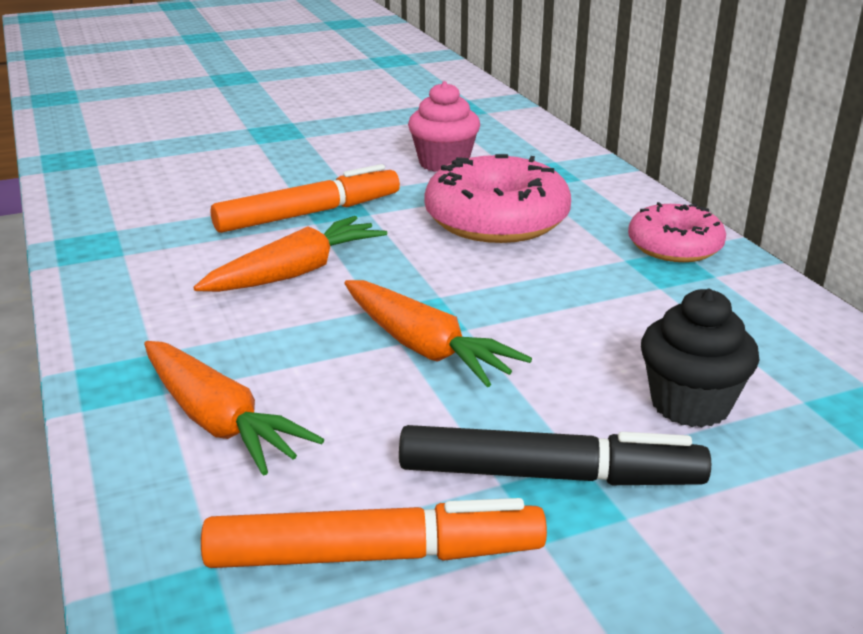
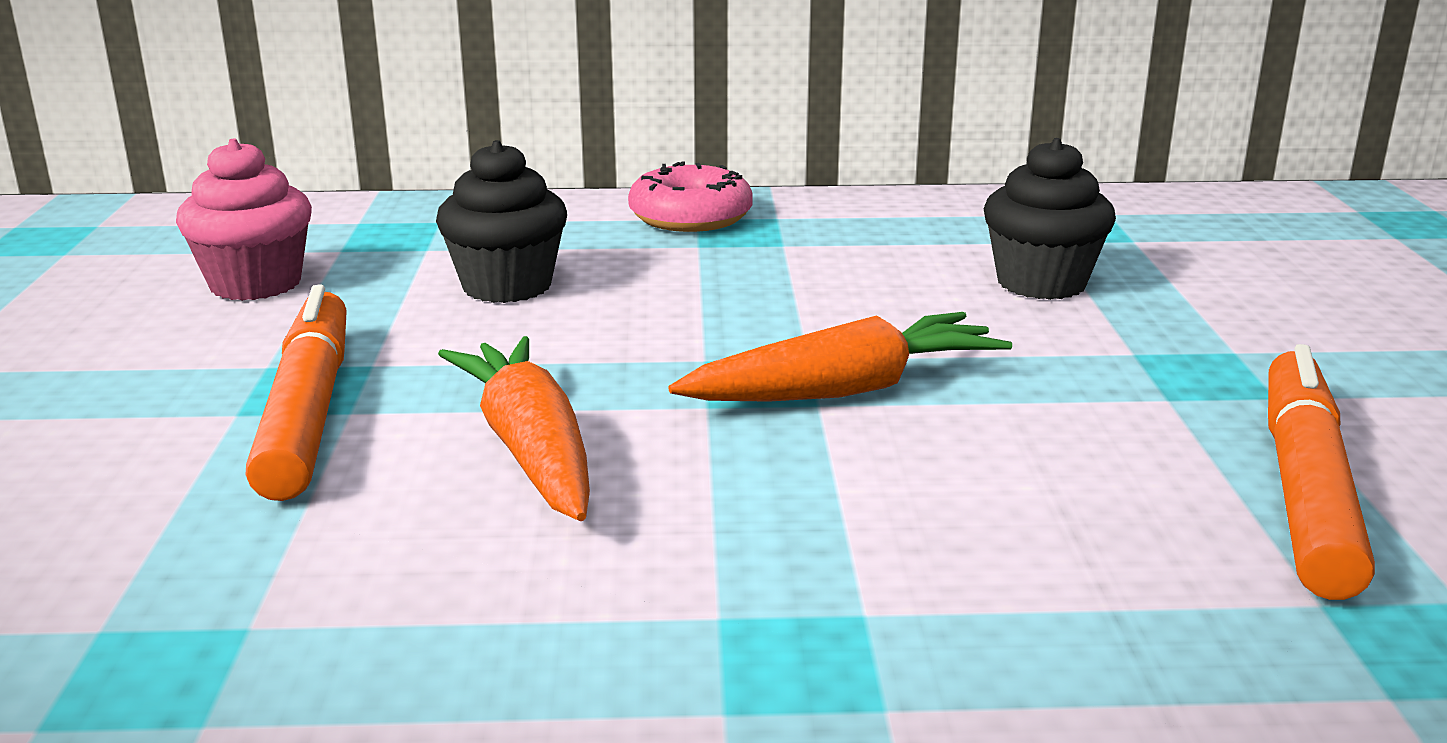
camera: 70 degrees left, 5 degrees down
orange carrot [144,341,324,476] -> none
black marker [399,425,711,485] -> none
pink donut [424,154,571,243] -> black cupcake [436,140,567,303]

